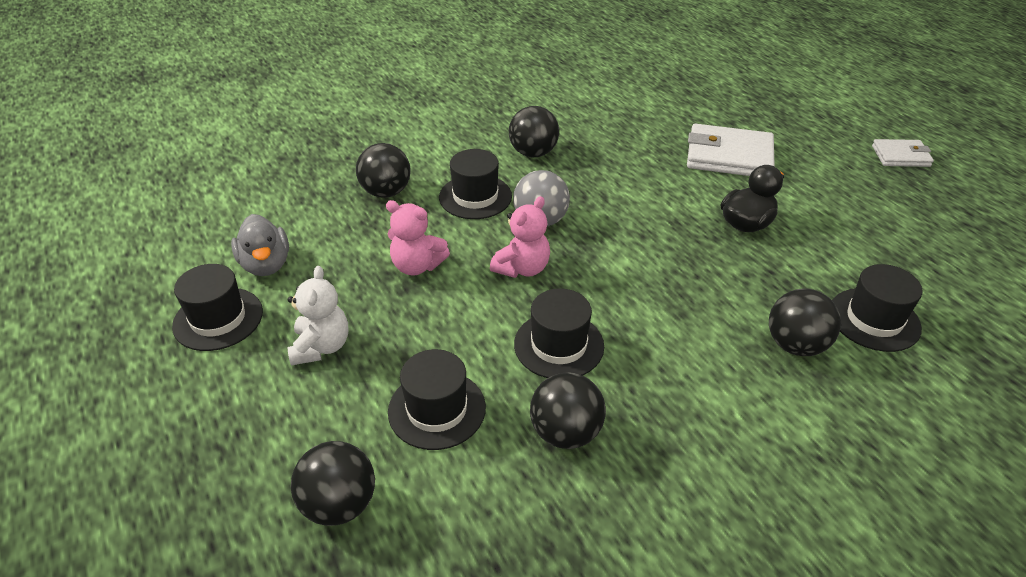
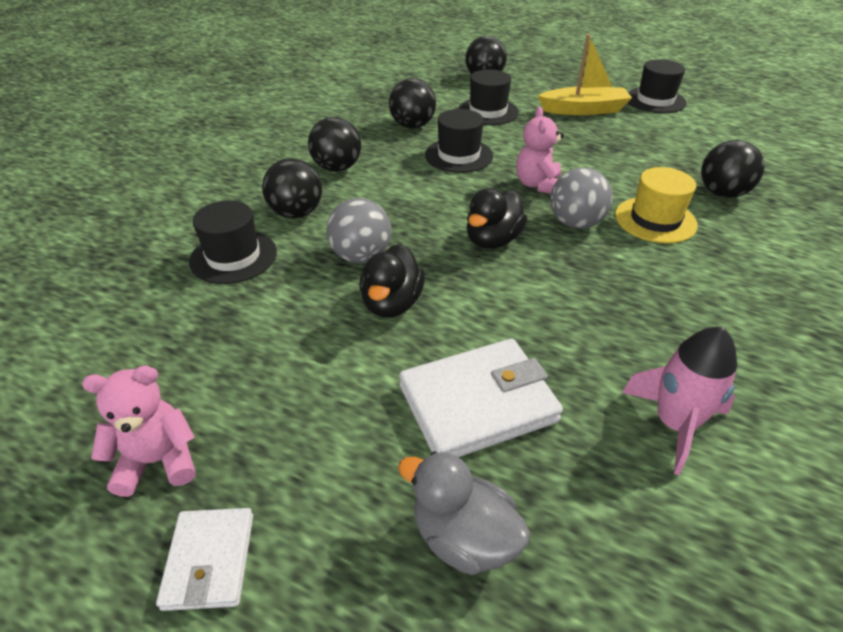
camera: 145 degrees right, 0 degrees up
grey duck [231,214,289,276] -> grey duck moved to [398,451,530,575]
white teddy bear [288,266,348,366] -> yellow boat [538,34,632,115]
pink teddy bear [386,200,450,275] -> pink teddy bear moved to [82,366,196,497]
black hat [439,149,512,219] -> yellow hat [615,167,698,243]
black ball [509,106,559,157] -> black ball moved to [308,117,361,172]
white wallet [872,139,934,167] -> white wallet turned 60 degrees counterclockwise [156,508,253,611]
none -> grey ball [326,198,391,263]
none -> black duck [466,188,527,249]
none -> pink rocket [622,327,737,475]

